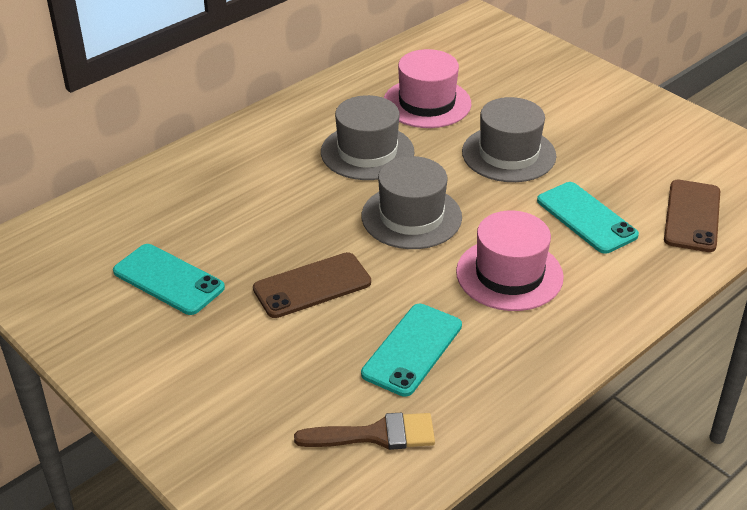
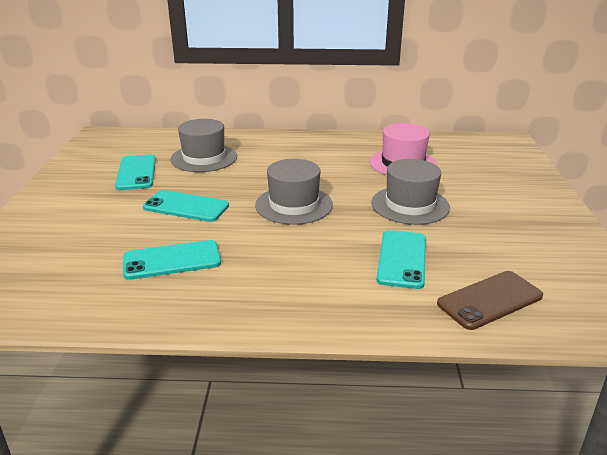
camera: 45 degrees right, 10 degrees down
brown phone [253,252,371,318] -> turquoise phone [143,190,229,222]
brown brush [294,413,435,450] -> none
grey hat [321,95,414,180] -> grey hat moved to [170,119,237,172]
pink hat [456,211,564,311] -> none

